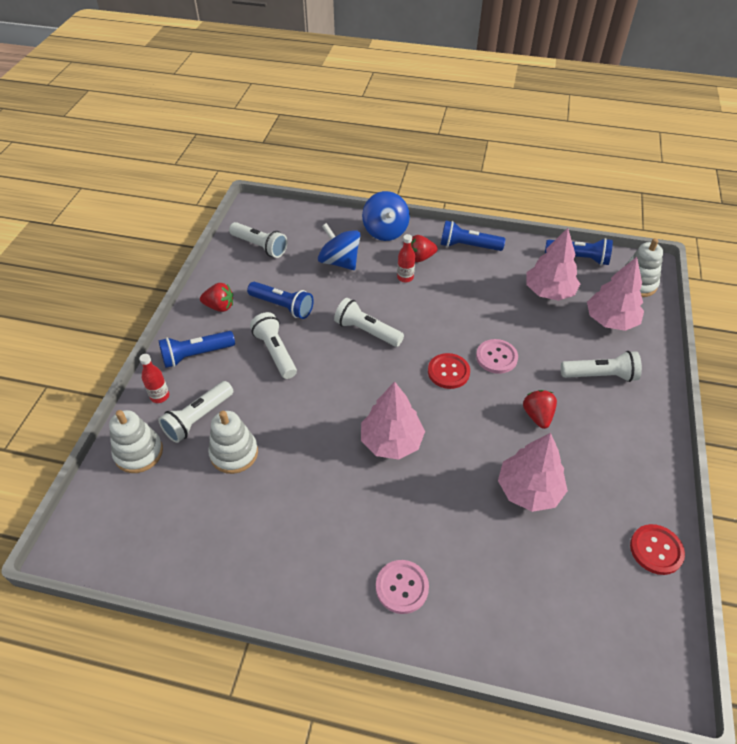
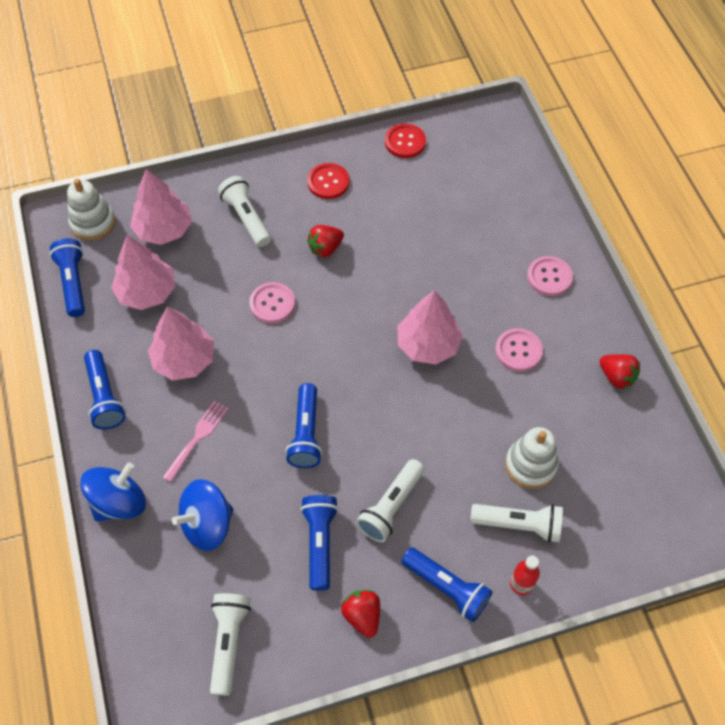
camera: 120 degrees left, 10 degrees up
white stacking toy [109,410,163,473] -> none
blue spinning top [318,223,361,270] -> blue spinning top turned 45 degrees clockwise [172,479,234,551]
white flashlight [334,298,404,347] -> blue flashlight [286,383,322,468]
red bottle [397,234,415,282] -> pink fork [163,400,229,482]
red strawberry [411,235,438,262] -> red strawberry moved to [599,354,640,389]
red button [428,353,470,389] -> red button moved to [307,163,349,199]
pink tree [498,433,568,512] -> pink tree moved to [148,307,214,380]
none -> pink button [495,328,543,371]

